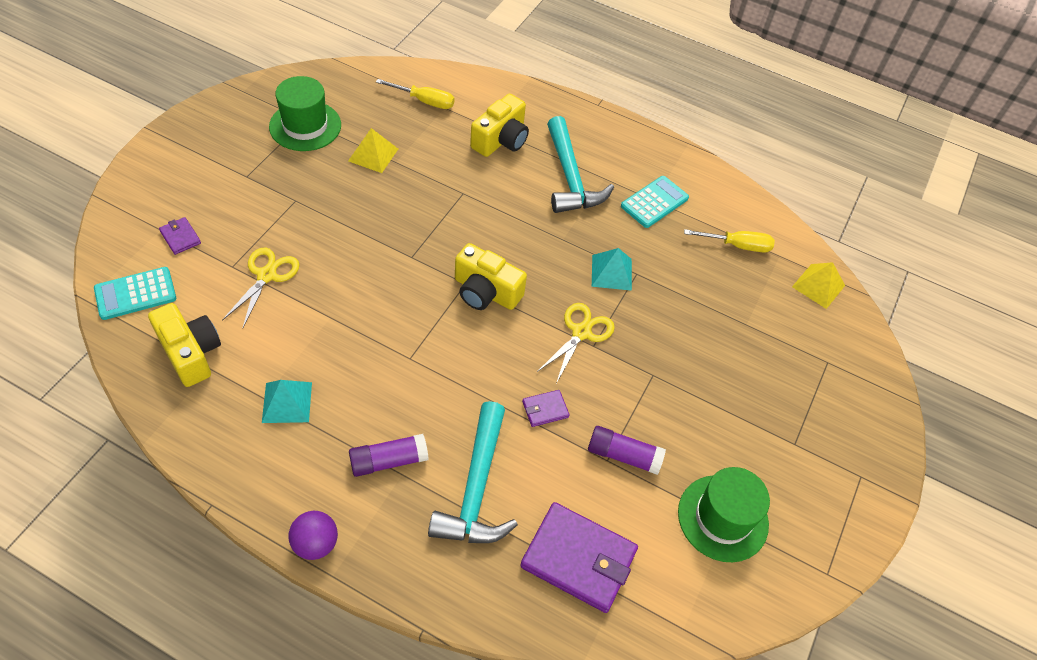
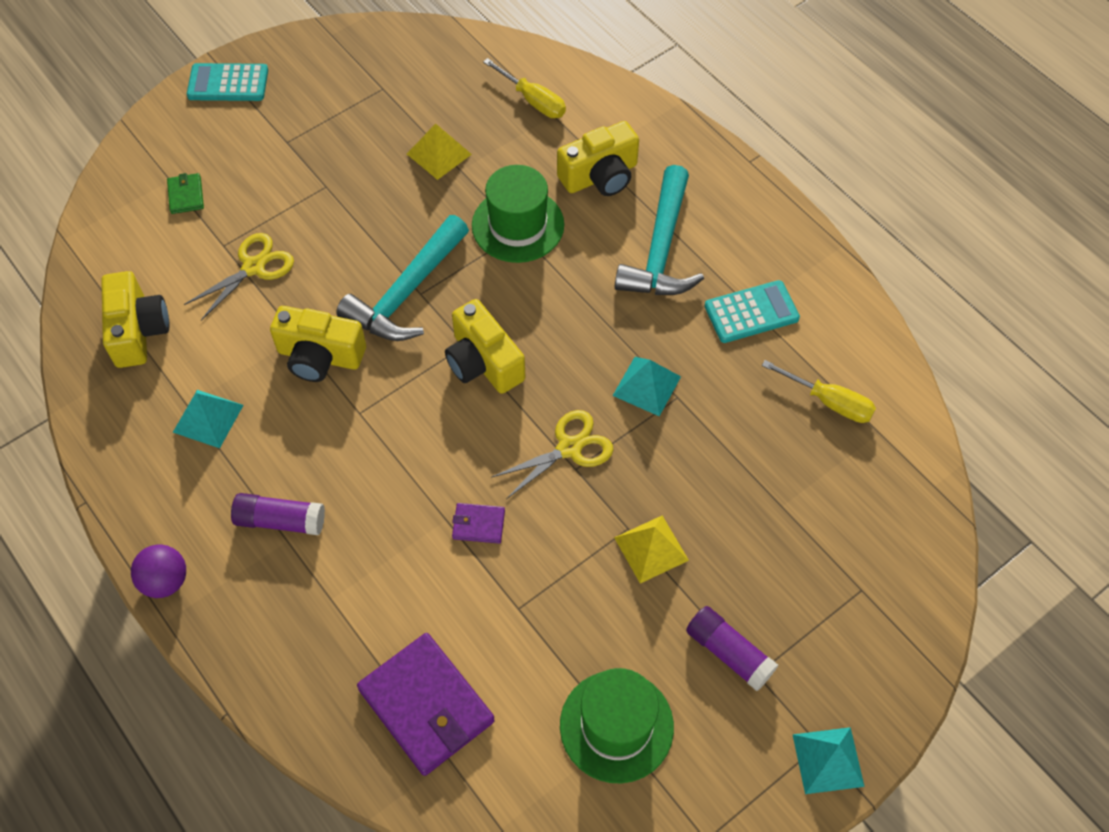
camera: 30 degrees right, 5 degrees up
turquoise calculator [94,267,176,320] -> turquoise calculator moved to [187,63,268,101]
purple wallet [159,217,201,255] -> green wallet [167,173,204,214]
green hat [269,76,341,151] -> green hat moved to [472,165,564,263]
turquoise hammer [428,401,518,543] -> turquoise hammer moved to [336,215,469,341]
purple glue stick [588,426,666,475] -> purple glue stick moved to [686,606,778,691]
yellow pyramid [792,262,845,309] -> yellow pyramid moved to [614,516,689,583]
none -> yellow camera [270,306,366,382]
none -> turquoise pyramid [792,727,865,794]

